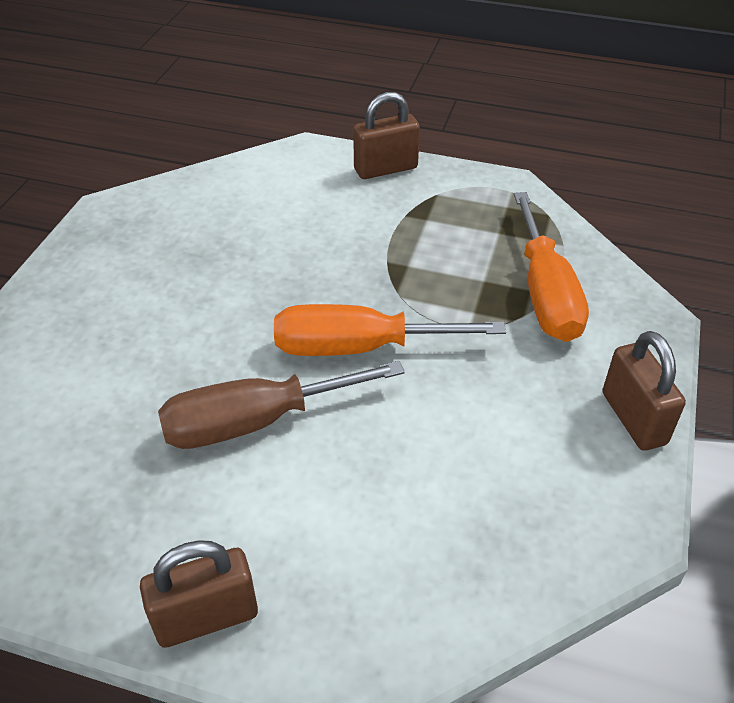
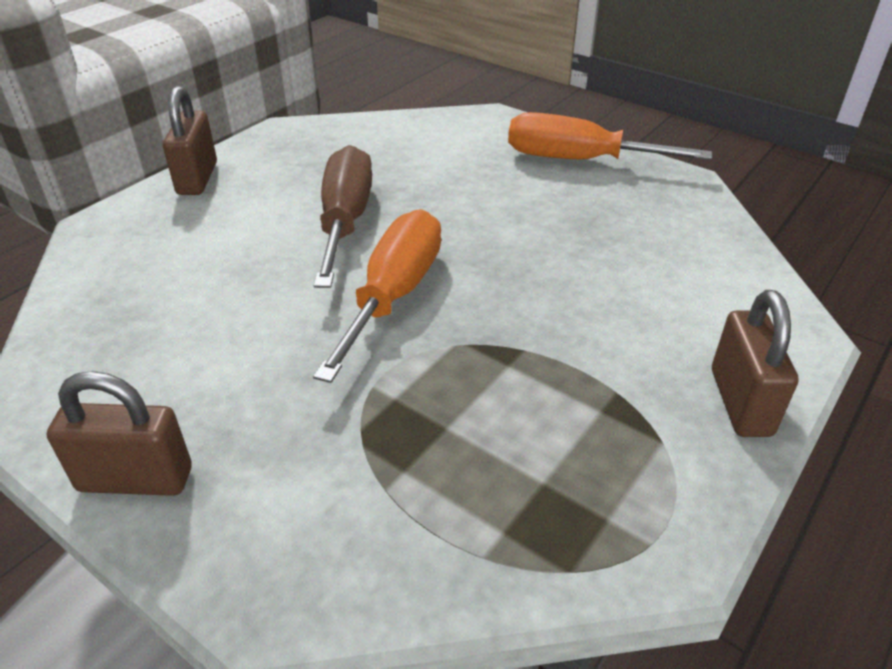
camera: 110 degrees right, 5 degrees down
orange screwdriver [514,192,589,342] -> orange screwdriver moved to [508,112,712,160]

